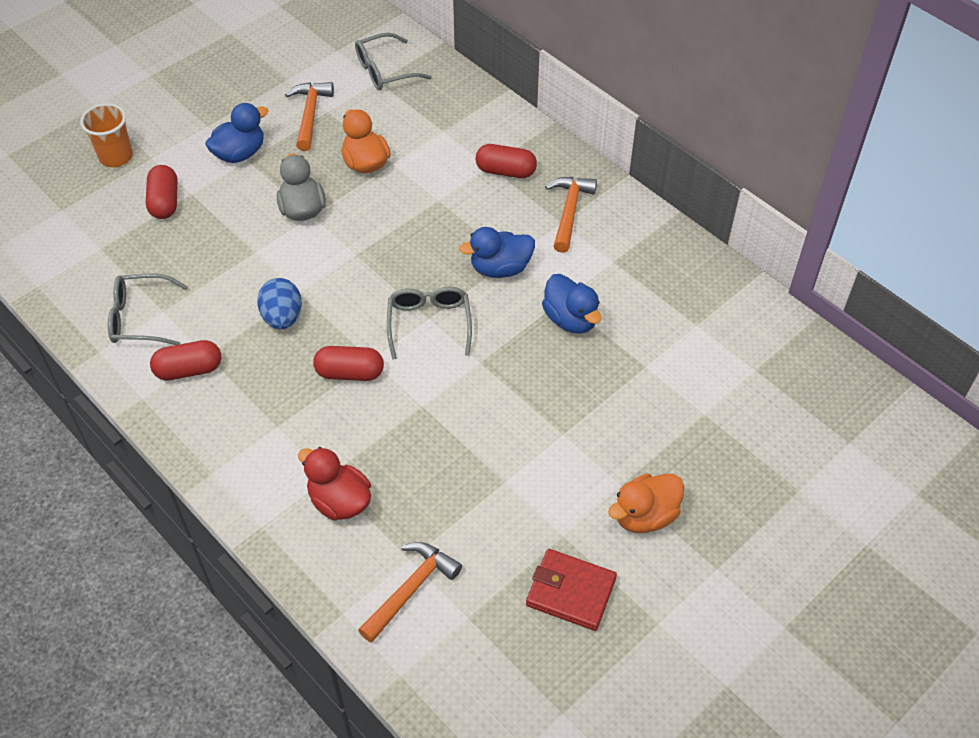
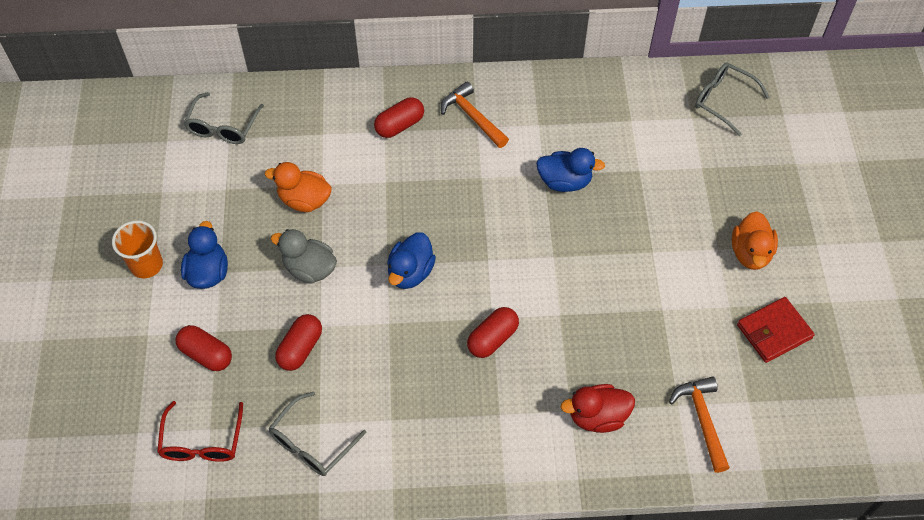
camera: 50 degrees left, 5 degrees up
orange cup [80,103,133,167] -> orange cup moved to [112,220,163,278]
red capsule [150,340,221,381] -> red capsule moved to [275,314,322,371]
blue egg [257,278,302,329] -> none
orange hammer [285,82,334,151] -> none
grey glasses [387,287,472,360] -> grey glasses moved to [695,63,769,136]
blue duck [459,227,535,278] -> blue duck moved to [387,232,436,289]
none -> red glasses [157,401,243,462]

